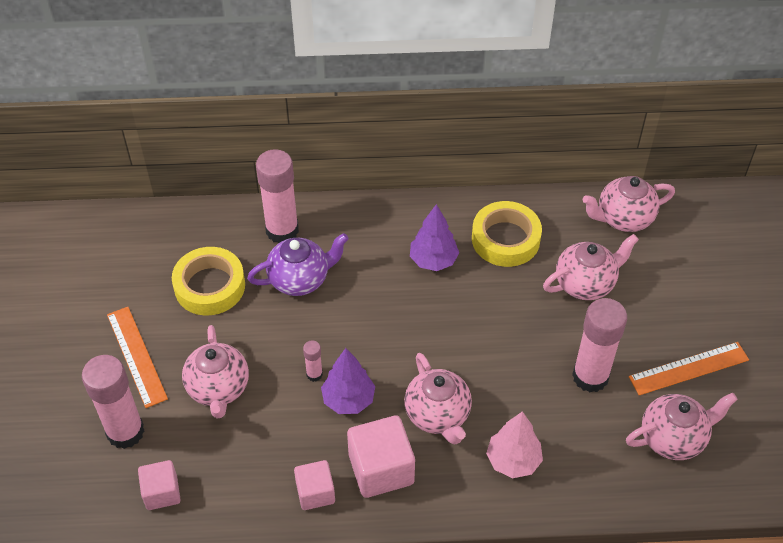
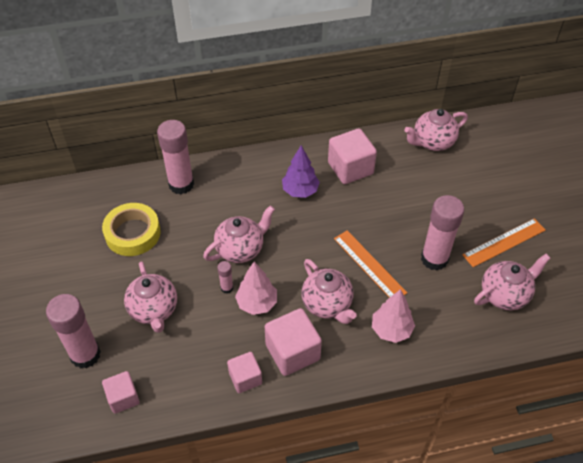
camera: 10 degrees left, 0 degrees up
orange ruler [107,307,168,408] -> orange ruler moved to [334,230,407,298]
purple teapot [247,233,349,296] -> none
purple tree [321,348,375,414] -> pink tree [235,262,277,315]
yellow tape [472,201,542,267] -> pink cube [328,128,377,184]
pink teapot [543,234,639,300] -> pink teapot moved to [203,205,275,263]

